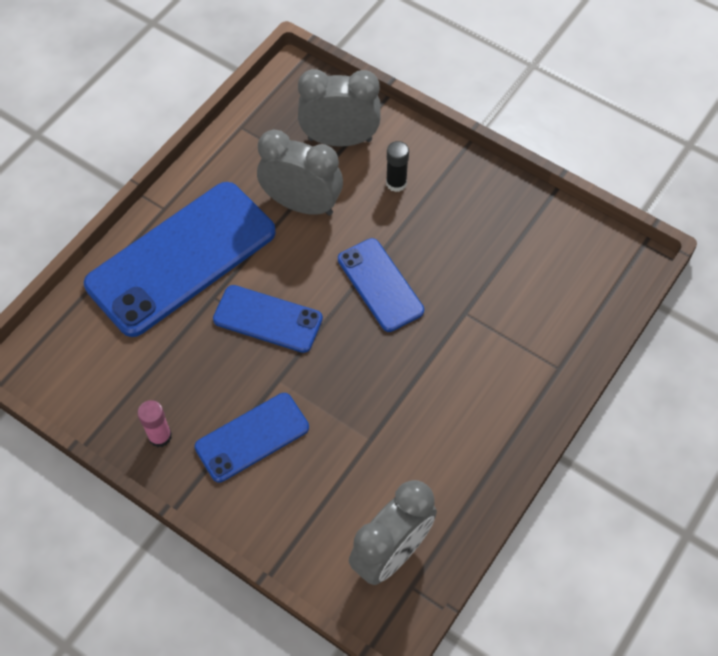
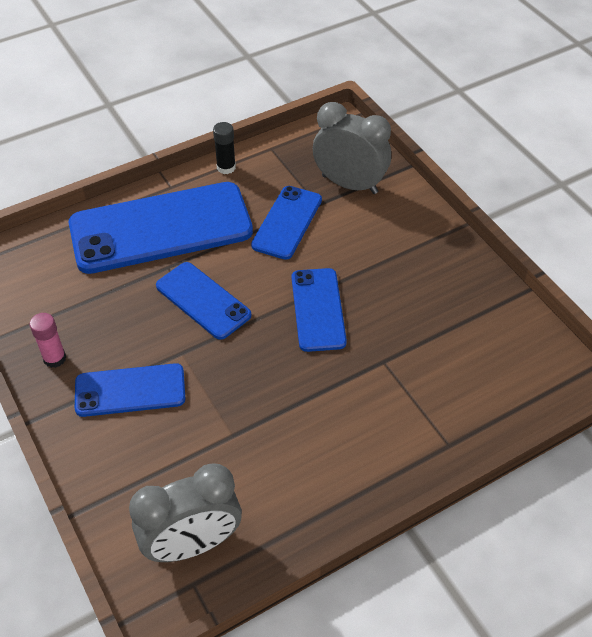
camera: 25 degrees right, 10 degrees down
grey clock [257,130,343,216] -> blue phone [251,186,322,260]
black glue stick [386,141,409,192] -> black glue stick moved to [213,122,236,174]

